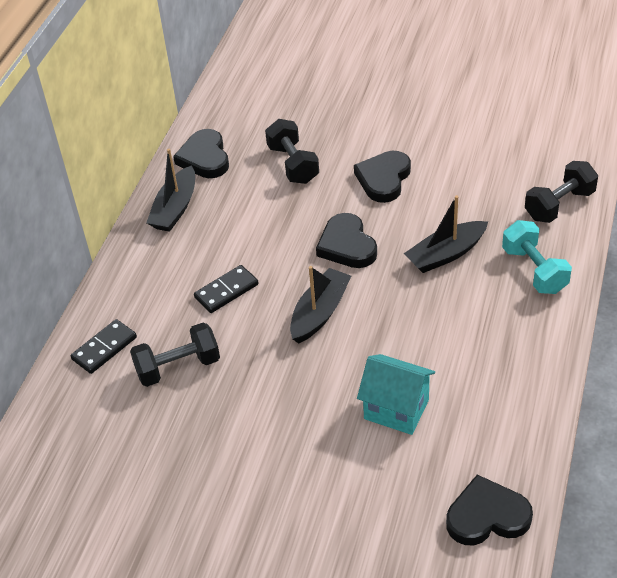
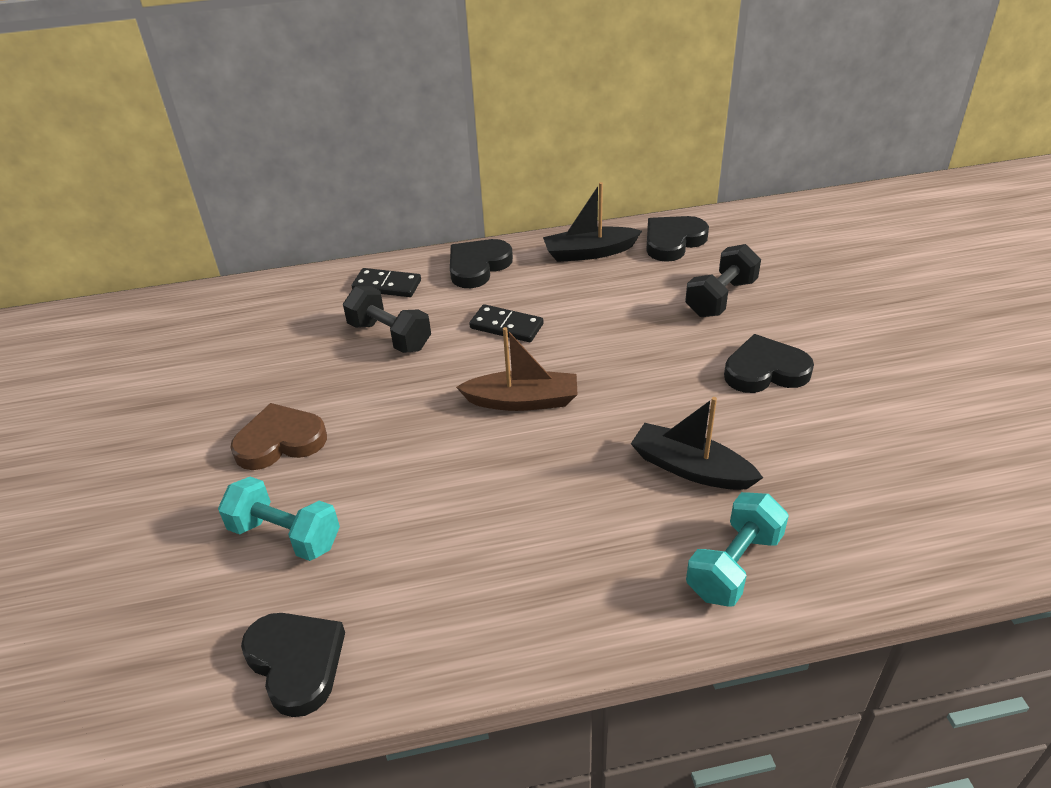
camera: 60 degrees right, 5 degrees down
black boat [290,266,351,344] -> brown boat [456,327,578,411]
black heart [316,213,377,268] -> black heart moved to [450,239,513,288]
turquoise house [357,354,435,435] -> none
black dumbbell [525,161,598,223] -> none
none -> turquoise dumbbell [218,477,340,561]
none -> brown heart [230,403,327,470]

